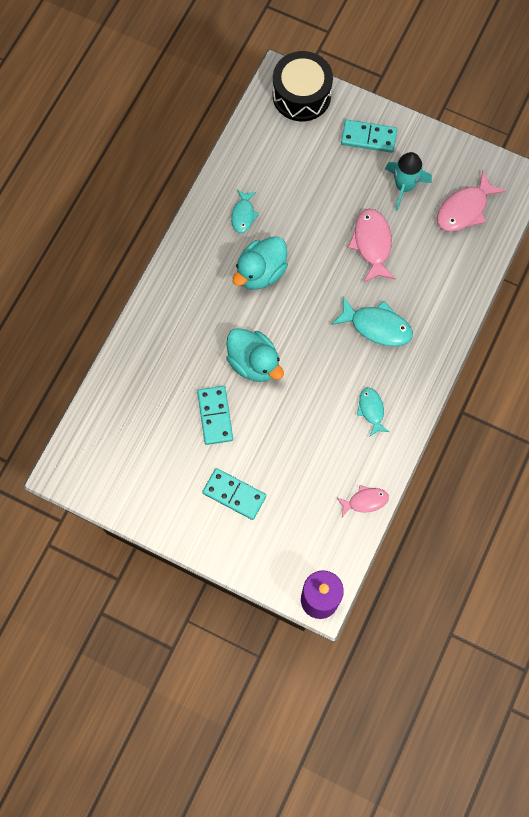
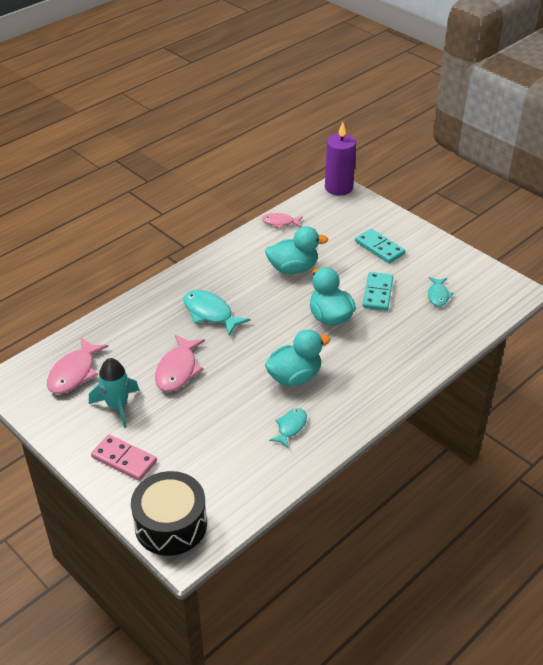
camera: 160 degrees left, 30 degrees down
turquoise domino [341,120,397,153] -> pink domino [91,434,157,481]
turquoise fish [357,388,389,436] -> turquoise fish moved to [428,277,453,307]
pink fish [437,171,506,232] -> pink fish turned 135 degrees clockwise [47,337,109,394]
none -> turquoise duck [265,226,328,274]

